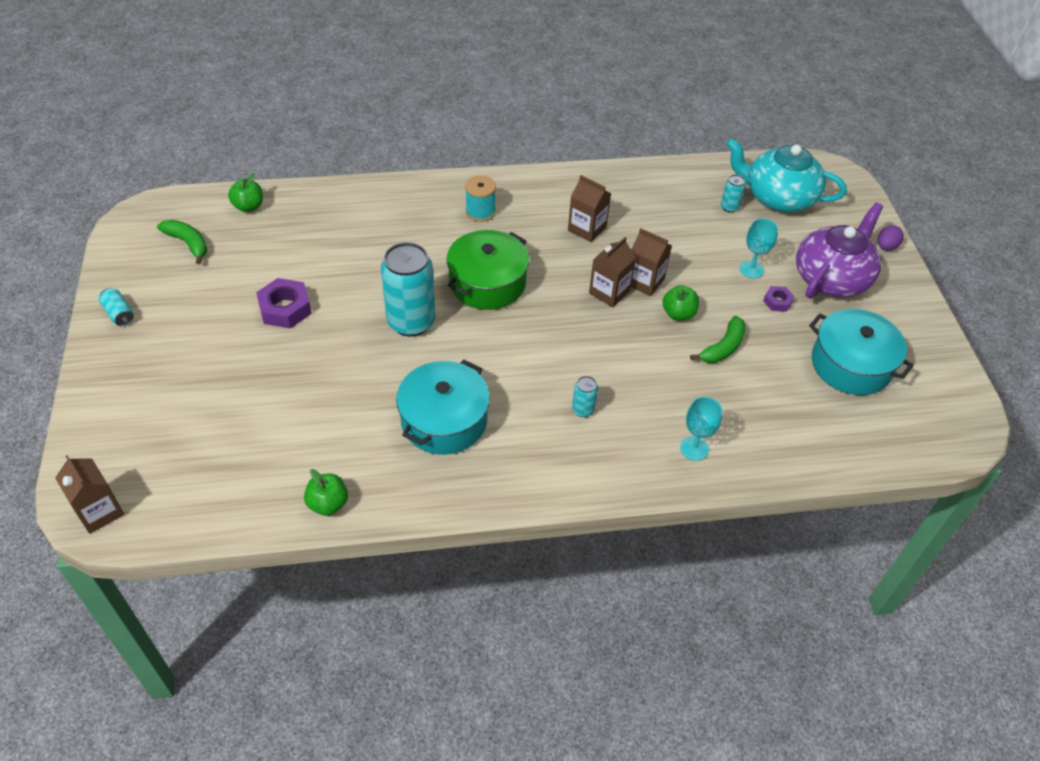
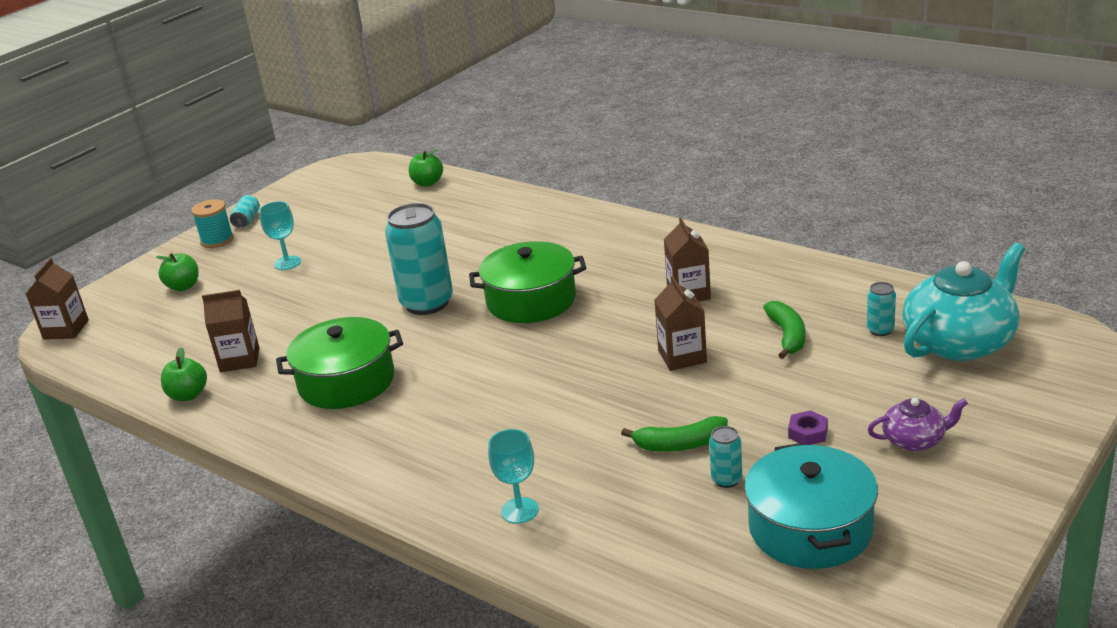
camera: 50 degrees right, 20 degrees down
green banana [157,220,207,264] -> green banana moved to [763,301,805,359]
purple nut [256,278,312,329] -> none
turquoise pot [396,360,490,455] -> green pot [276,317,403,409]
turquoise spool [465,175,496,222] -> turquoise spool moved to [191,199,234,248]
turquoise can [572,376,598,417] -> turquoise can moved to [709,426,742,488]
brown carton [589,237,636,307] -> brown carton moved to [202,290,259,372]
green apple [662,285,699,321] -> green apple moved to [156,253,199,291]
turquoise teapot [726,138,847,212] -> turquoise teapot turned 75 degrees clockwise [902,243,1025,361]
turquoise goblet [740,218,778,278] -> turquoise goblet moved to [259,201,301,270]
purple teapot [796,202,883,299] -> purple teapot [868,398,968,451], size x0.50
purple egg [878,225,904,251] -> none

